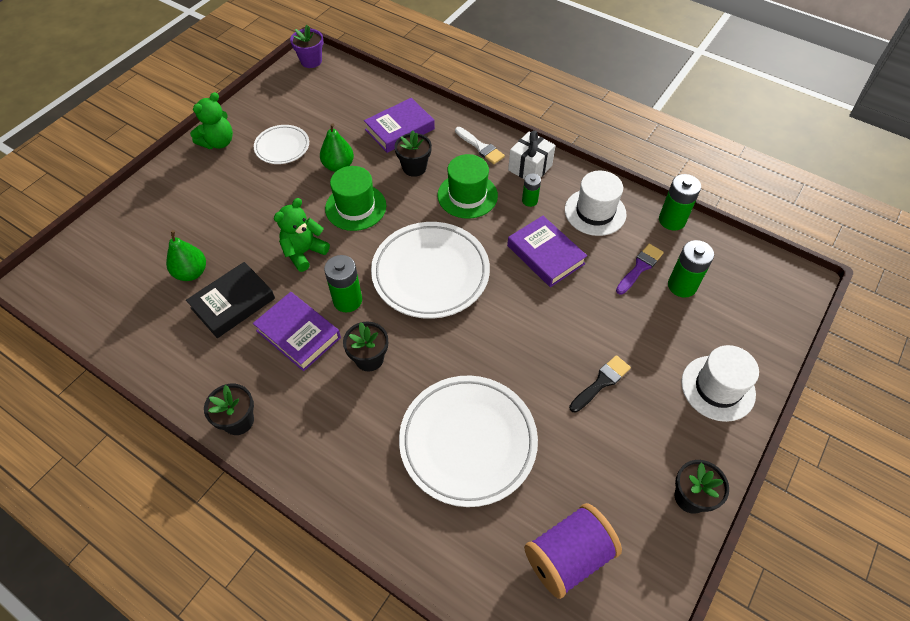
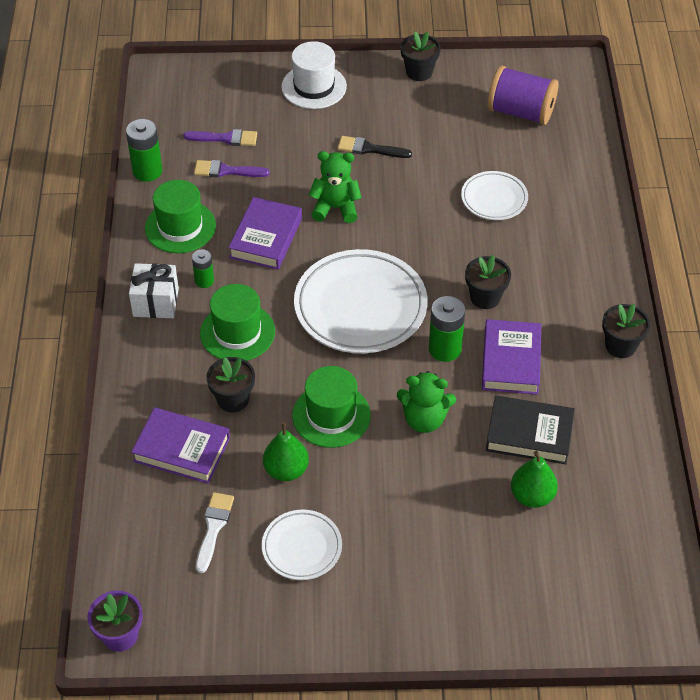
camera: 125 degrees left, 5 degrees down
green teddy bear [190,92,233,149] -> green teddy bear moved to [309,151,362,223]
white plate [399,375,538,507] -> white plate [461,171,528,220], size x0.53
white brush [455,127,505,164] -> white brush moved to [196,492,234,573]
white hat [565,170,626,236] -> green hat [145,180,216,253]
green battery [668,240,714,298] -> purple brush [183,129,257,146]

